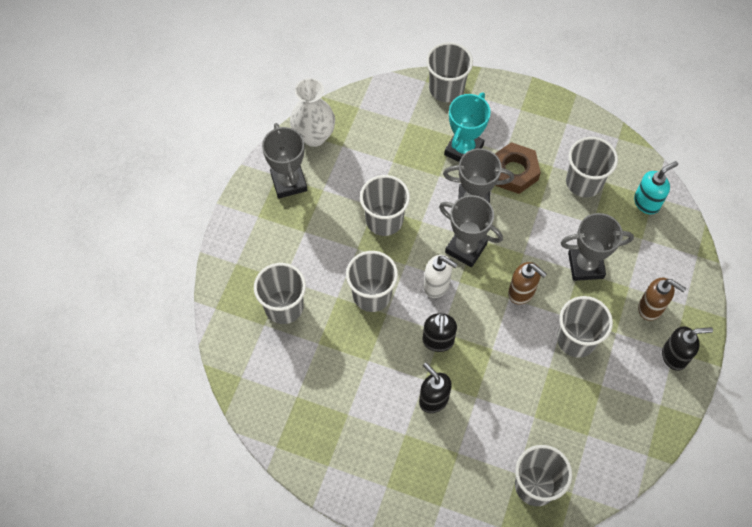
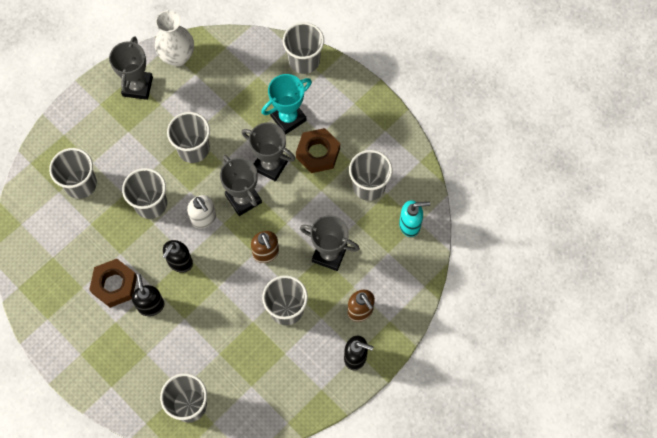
camera: 25 degrees right, 5 degrees up
none -> brown nut [89,259,137,308]

